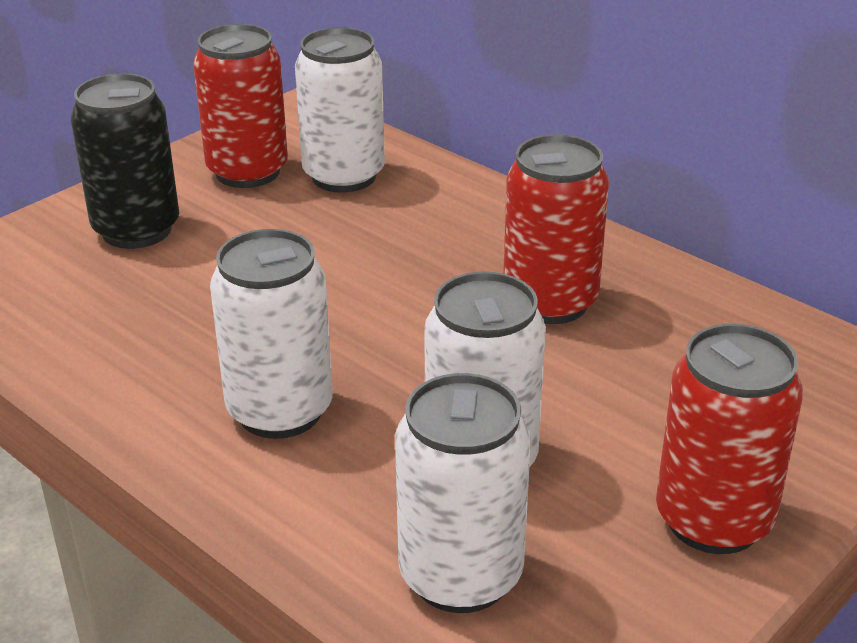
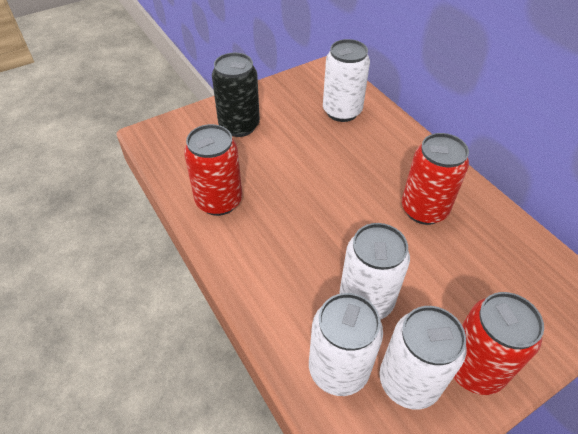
camera: 15 degrees right, 15 degrees up
red can [193,24,288,188] -> red can moved to [184,124,242,216]
white can [210,229,333,439] -> white can moved to [379,306,466,410]

